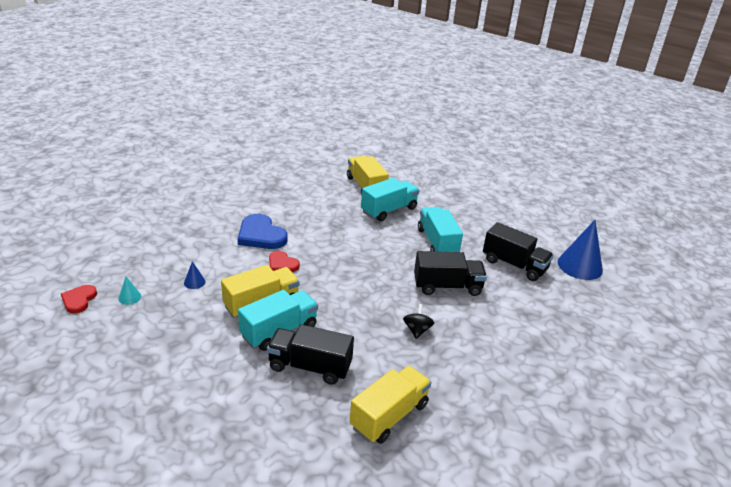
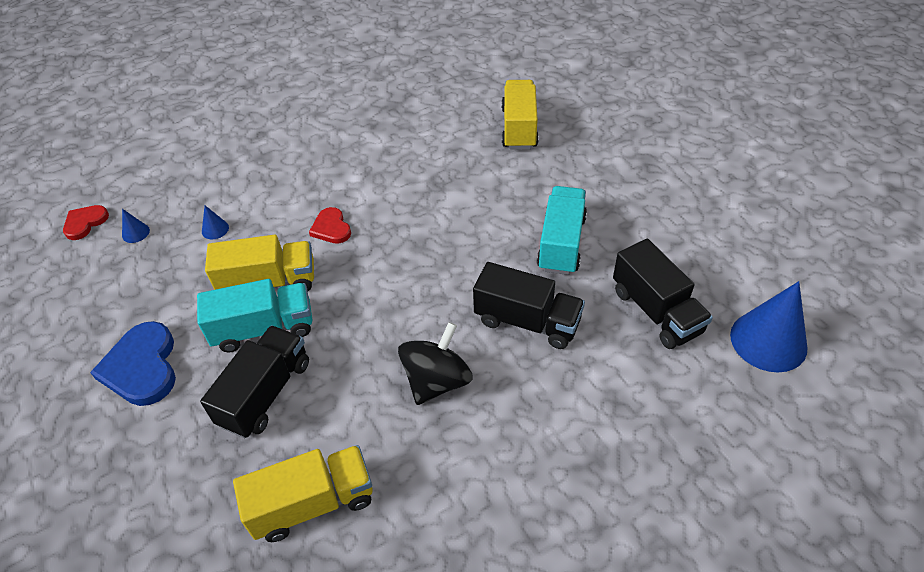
camera: 30 degrees right, 15 degrees up
turquoise cone [118,277,141,305] -> blue cone [122,209,150,243]
blue heart [238,214,288,249] -> blue heart moved to [90,321,176,406]
black truck [267,324,354,385] -> black truck turned 75 degrees clockwise [200,326,309,438]
turquoise truck [361,178,419,221] -> none
black spinning top [403,304,434,339] -> black spinning top [398,322,473,405], size x1.72

